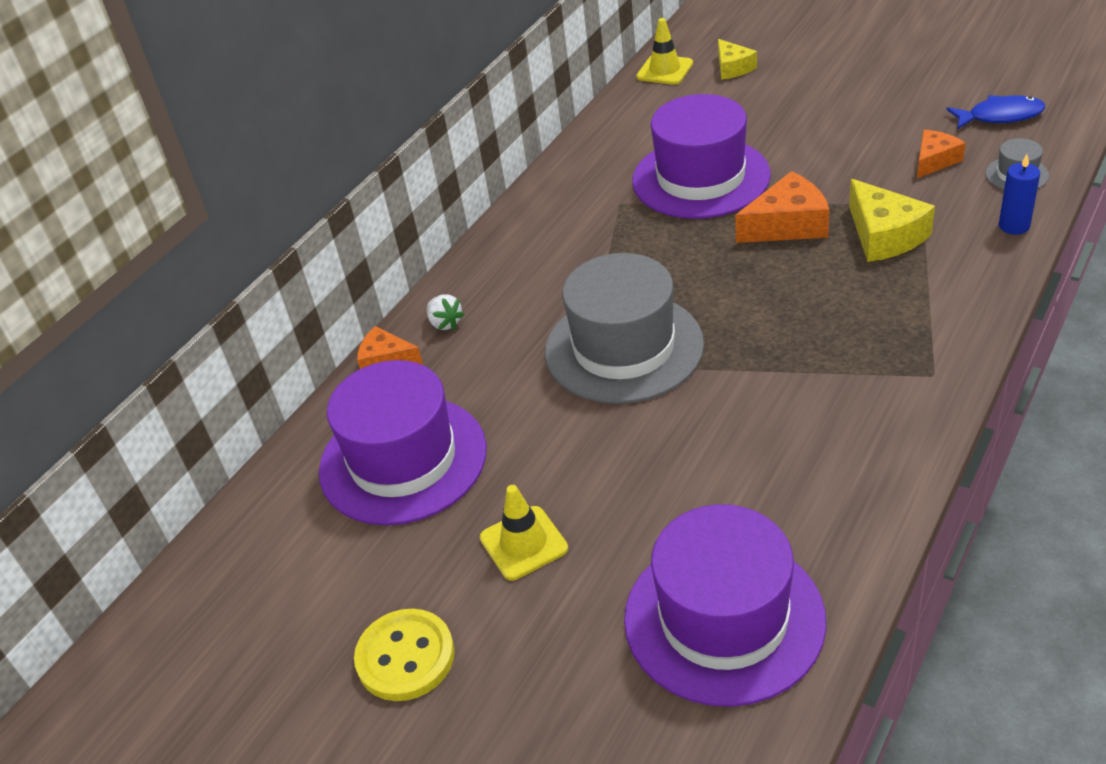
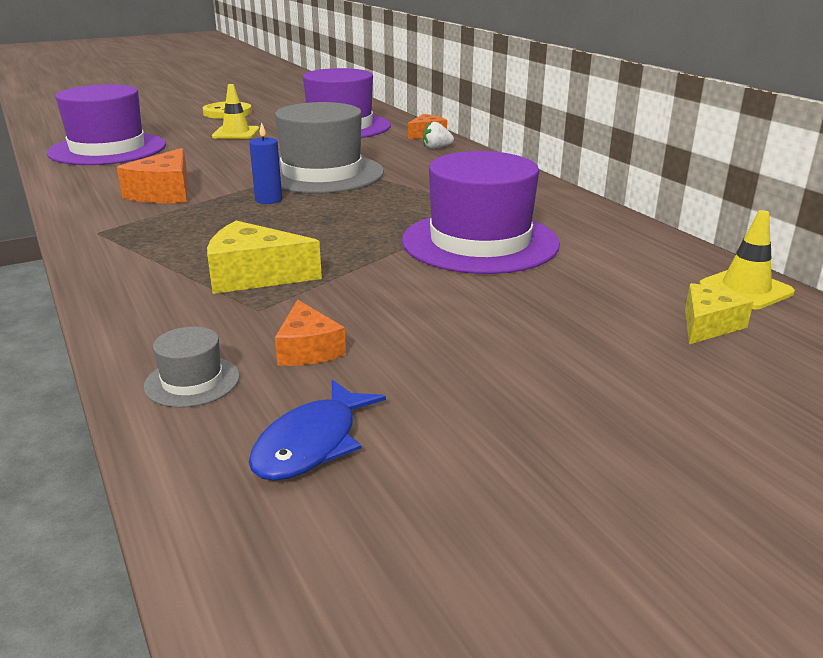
camera: 115 degrees right, 15 degrees down
yellow cheese [718,39,757,80] -> yellow cheese turned 120 degrees clockwise [685,283,754,344]
orange cheese [735,171,829,243] -> orange cheese moved to [117,148,188,203]
blue candle [999,154,1040,235] -> blue candle moved to [249,122,282,204]

